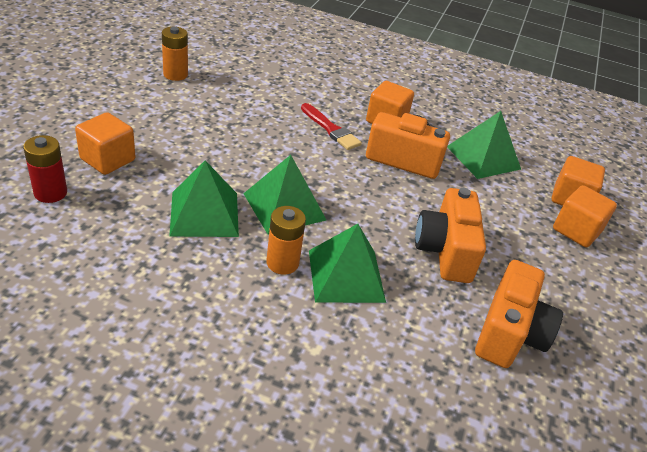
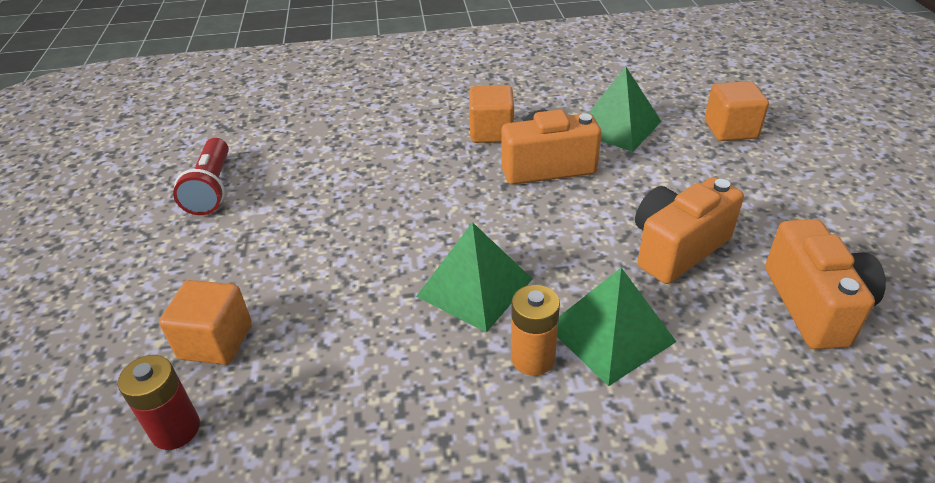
camera: 20 degrees left, 0 degrees up
orange battery [162,27,188,81] -> red flashlight [173,138,229,215]
green pyramid [169,160,239,237] -> none
red brush [301,103,362,150] -> none
orange camera [415,188,486,283] -> orange camera turned 75 degrees clockwise [635,177,744,284]
orange cube [553,185,617,247] -> none

